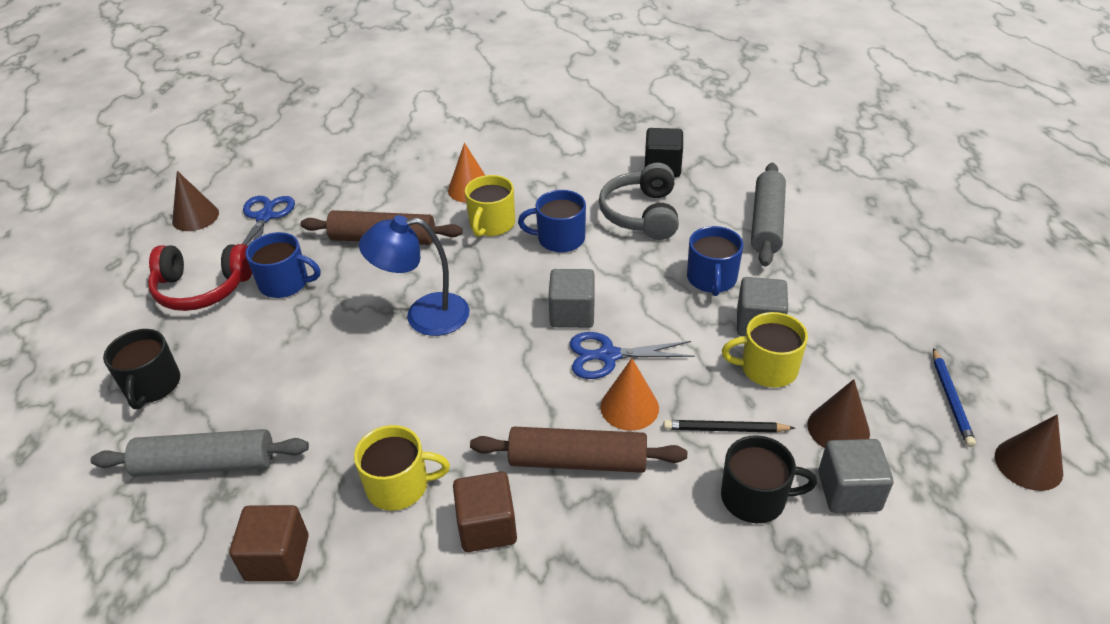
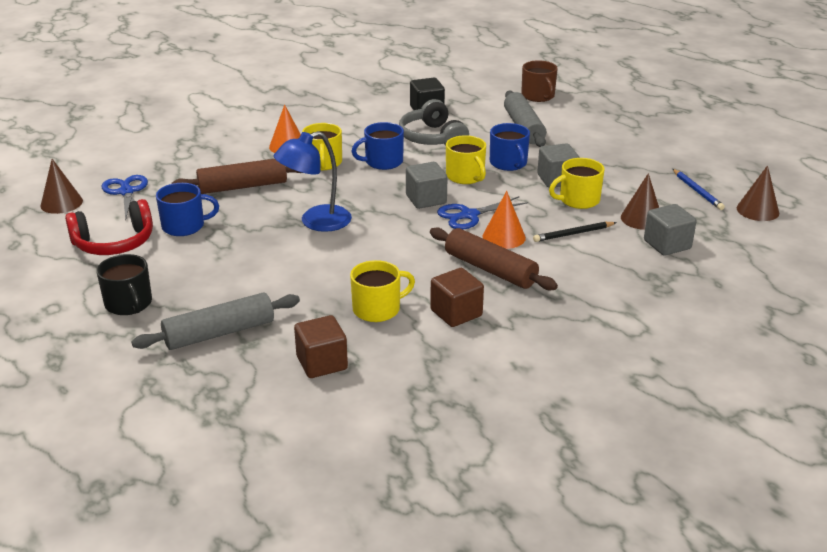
camera: 25 degrees left, 10 degrees down
brown rolling pin [470,427,687,473] -> brown rolling pin turned 60 degrees clockwise [430,227,558,290]
black mug [721,435,817,523] -> none
none -> yellow mug [446,135,486,184]
none -> brown mug [521,60,558,102]

